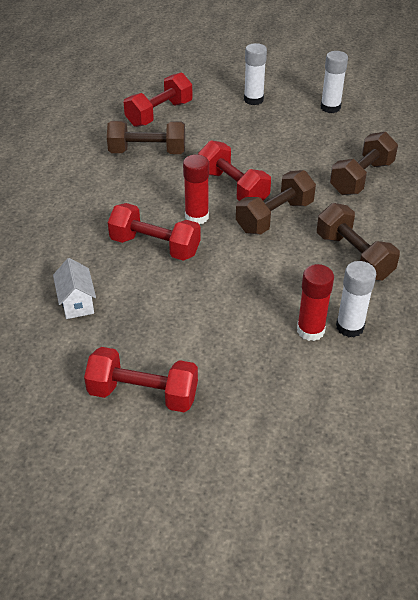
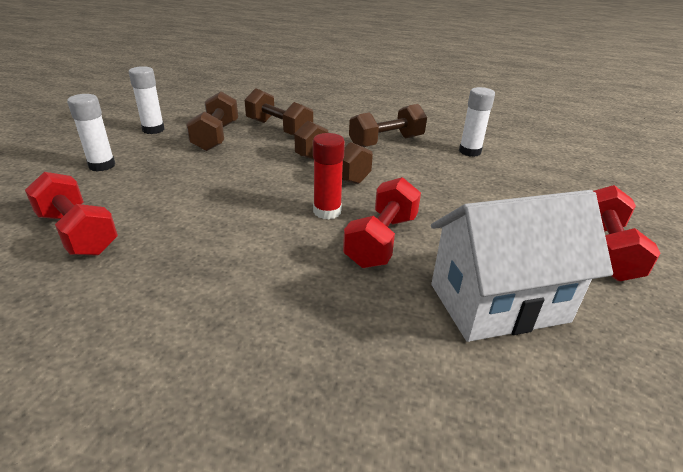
camera: 90 degrees left, 10 degrees down
white house [53,258,96,319] -> white house [431,190,613,342], size x2.18
brown dumbbell [107,121,185,154] -> brown dumbbell moved to [186,91,238,151]
red dumbbell [198,140,271,201] -> none
red glue stick [297,264,334,341] -> none

